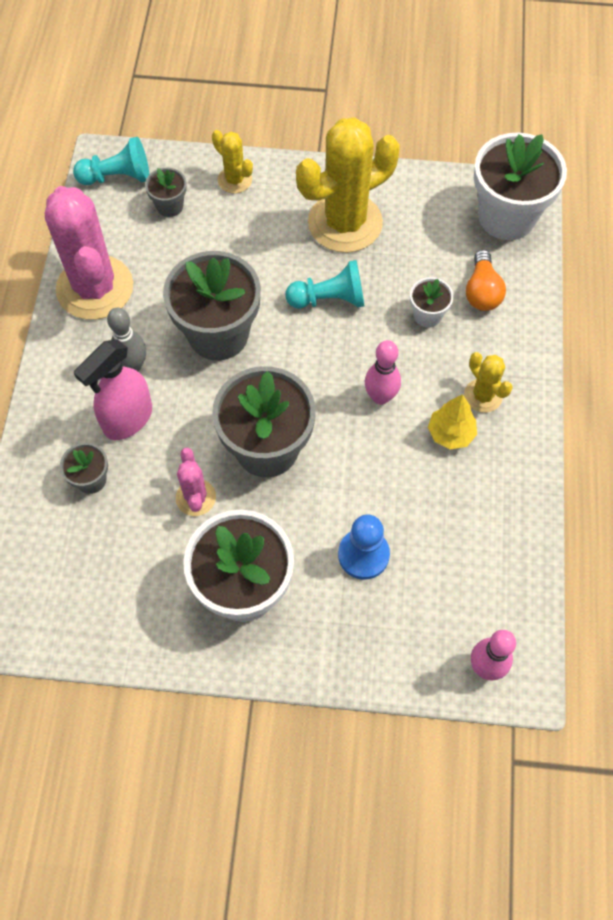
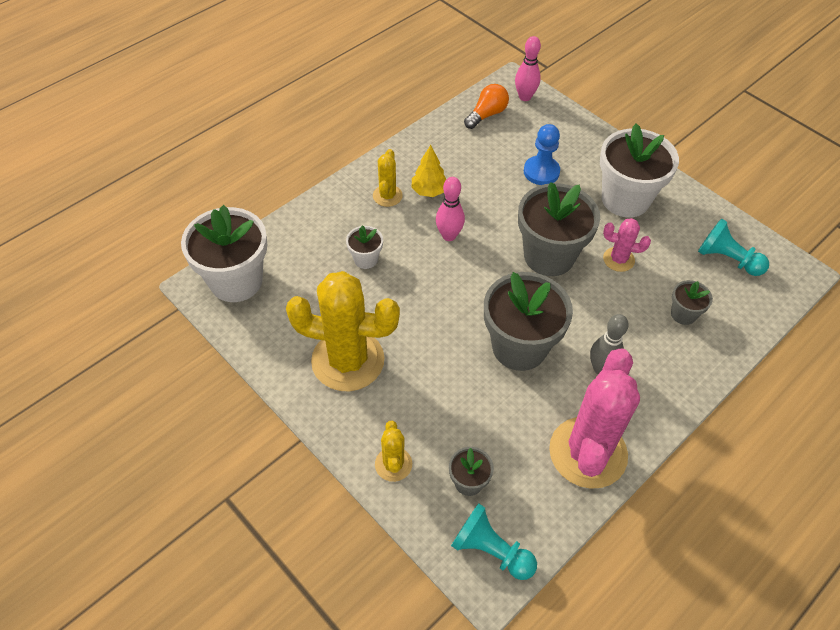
camera: 140 degrees left, 10 degrees down
pink spray bottle [74,339,152,440] -> none
pink cactus [176,448,216,516] -> pink cactus turned 75 degrees clockwise [603,218,651,272]
turquoise pawn [285,260,364,309] -> turquoise pawn moved to [698,219,769,276]
orange light bulb [466,250,506,311] -> orange light bulb moved to [464,84,509,129]

